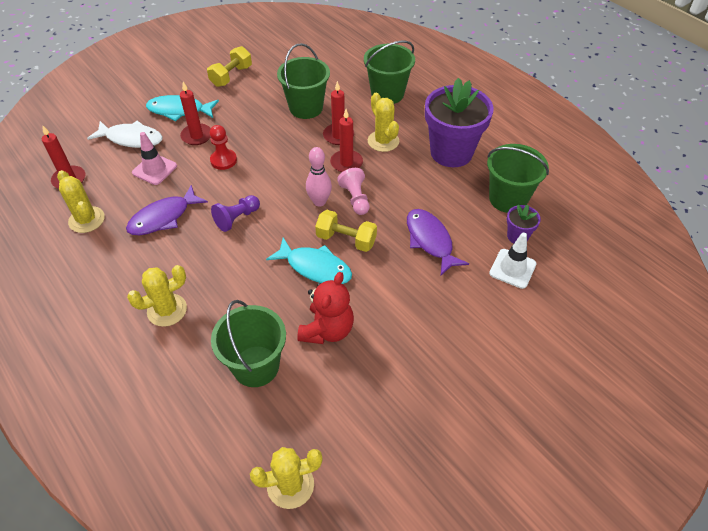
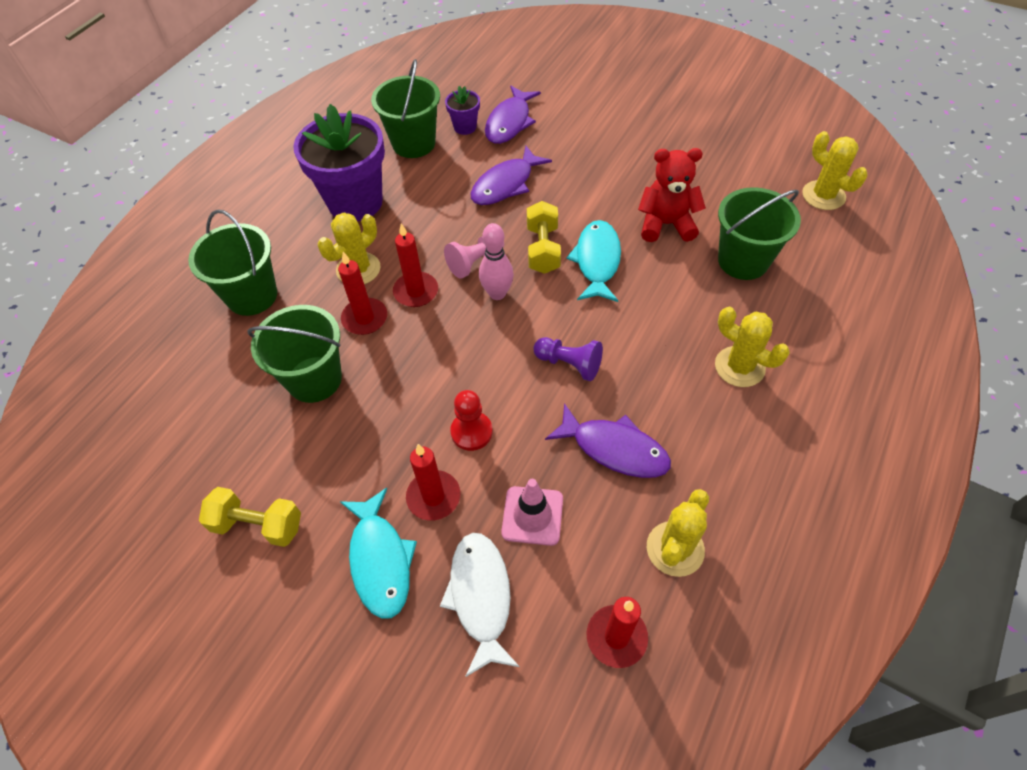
camera: 110 degrees left, 5 degrees up
white traffic cone [489,232,537,289] -> purple fish [485,86,541,144]

